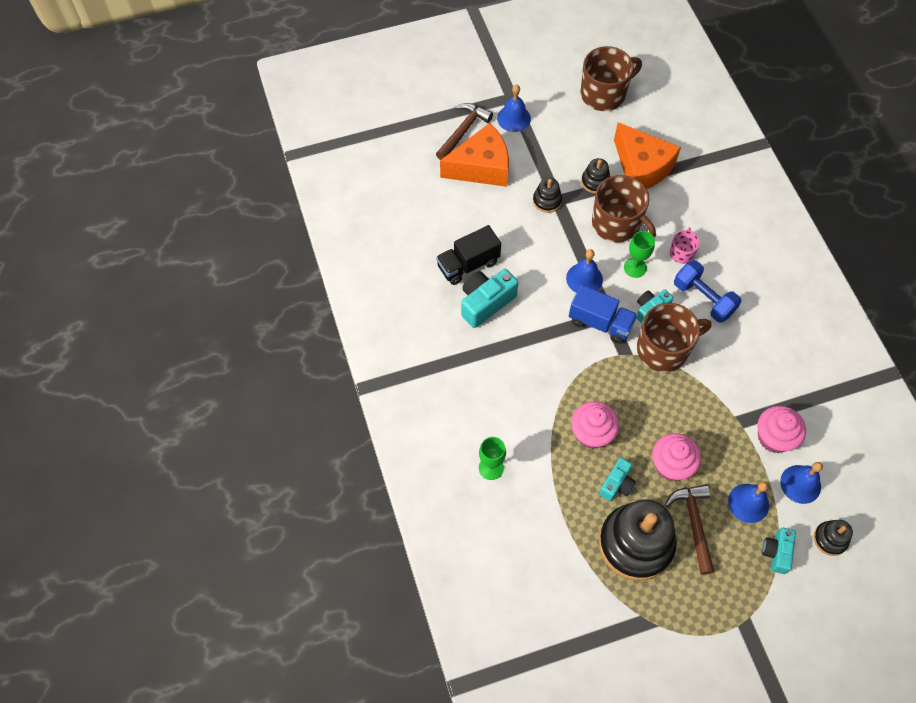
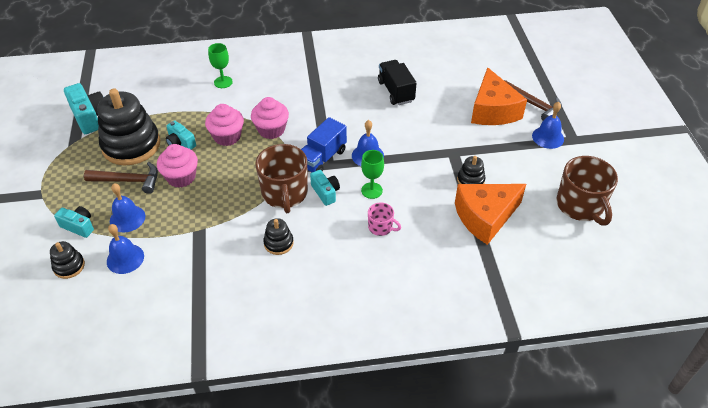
camera: 100 degrees right, 15 degrees down
turquoise camera [461,269,518,328] -> turquoise camera moved to [64,83,104,134]
black stacking toy [533,177,562,213] -> black stacking toy moved to [263,218,294,255]
brown mug [592,175,656,243] -> none
blue dumbbell [674,260,741,323] -> none
pink cupcake [758,406,806,453] -> pink cupcake moved to [251,97,289,139]

